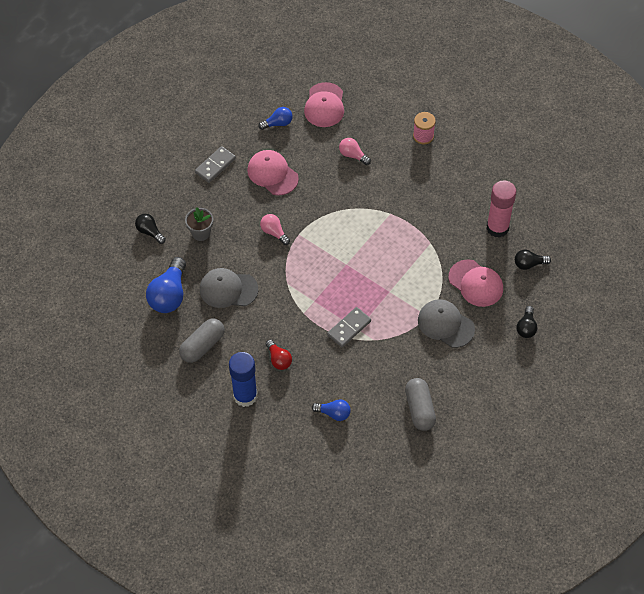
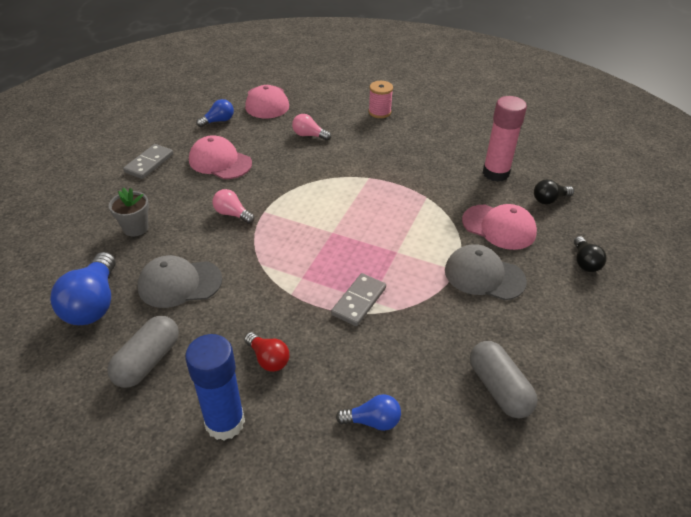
camera: 15 degrees left, 15 degrees down
black light bulb [135,214,166,244] -> none

